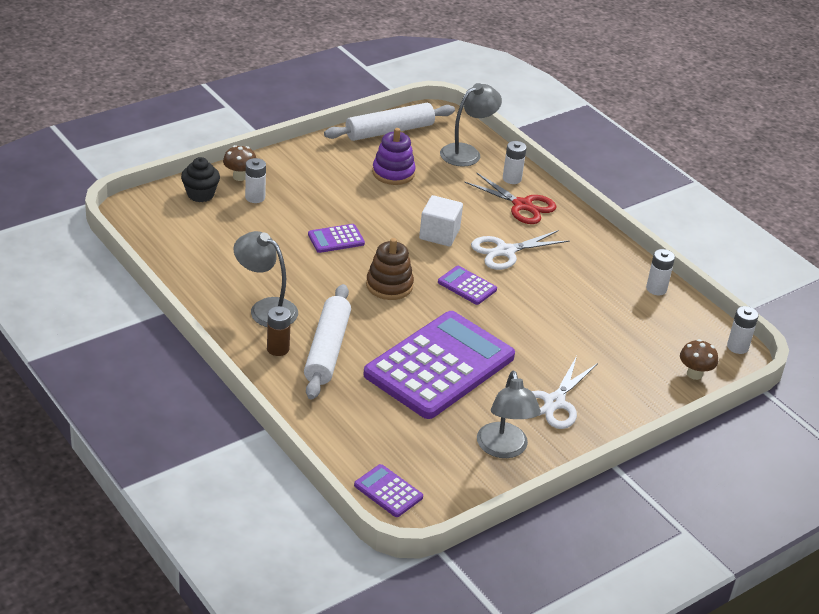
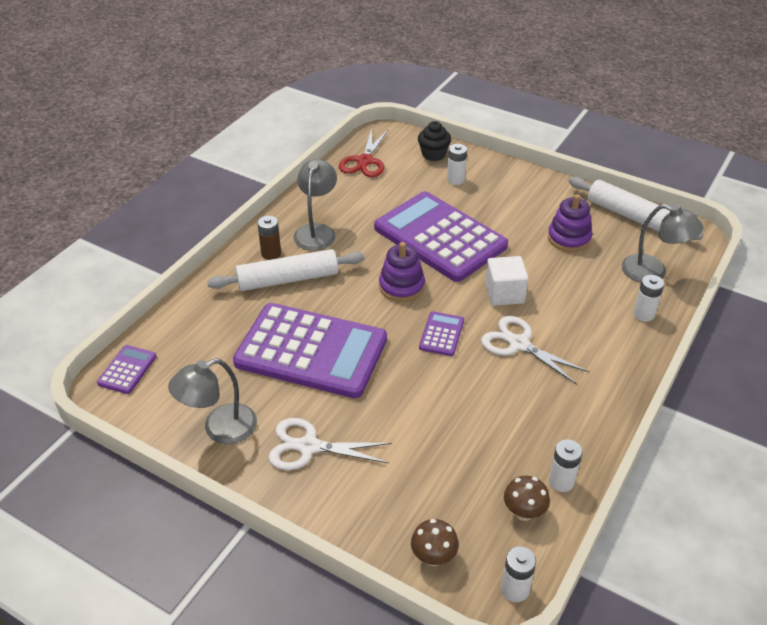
camera: 70 degrees right, 5 degrees up
brown mushroom [223,145,256,181] -> brown mushroom moved to [504,476,550,521]
purple calculator [308,224,365,253] -> purple calculator [374,191,508,282], size x2.47
brown stacking toy [366,238,414,300] -> purple stacking toy [379,242,425,302]
red scissors [464,173,557,224] -> red scissors moved to [339,128,389,177]

